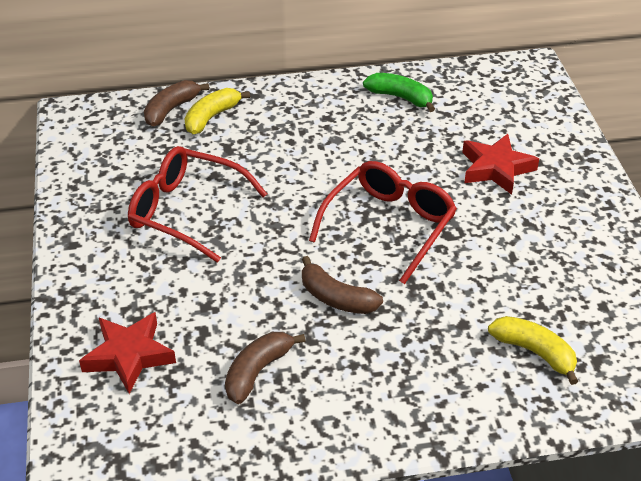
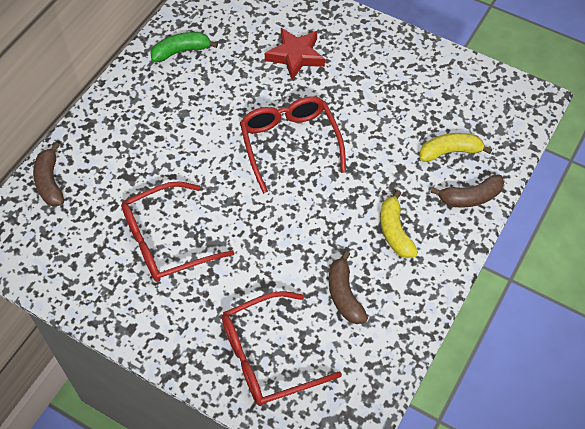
camera: 50 degrees left, 15 degrees up
red star [79,312,176,394] -> red glasses [222,291,342,406]
yellow banana [184,88,250,134] -> yellow banana moved to [380,190,418,258]
brown banana [302,256,383,314] -> brown banana moved to [431,174,504,207]

